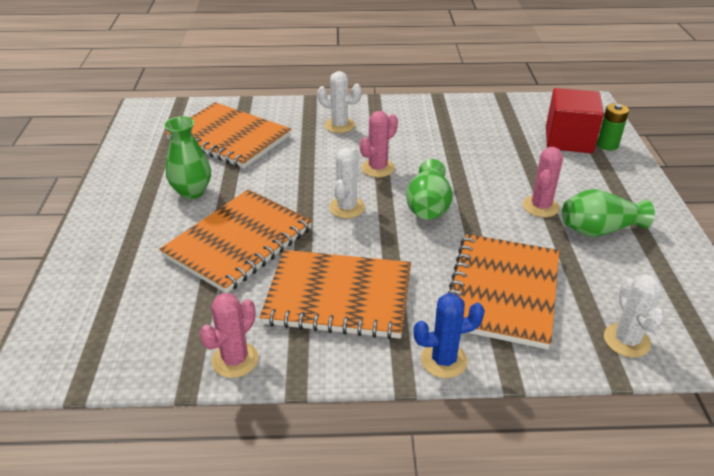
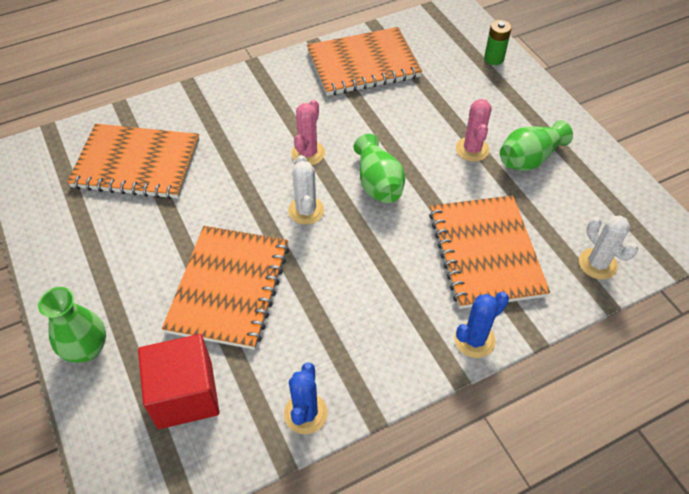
camera: 25 degrees left, 15 degrees up
green vase [165,116,211,199] -> green vase moved to [38,287,106,363]
pink cactus [200,293,259,378] -> blue cactus [284,362,328,434]
orange notebook [260,250,411,339] -> orange notebook moved to [307,27,422,96]
white cactus [317,71,362,133] -> none
red cube [546,88,604,153] -> red cube moved to [138,334,219,429]

